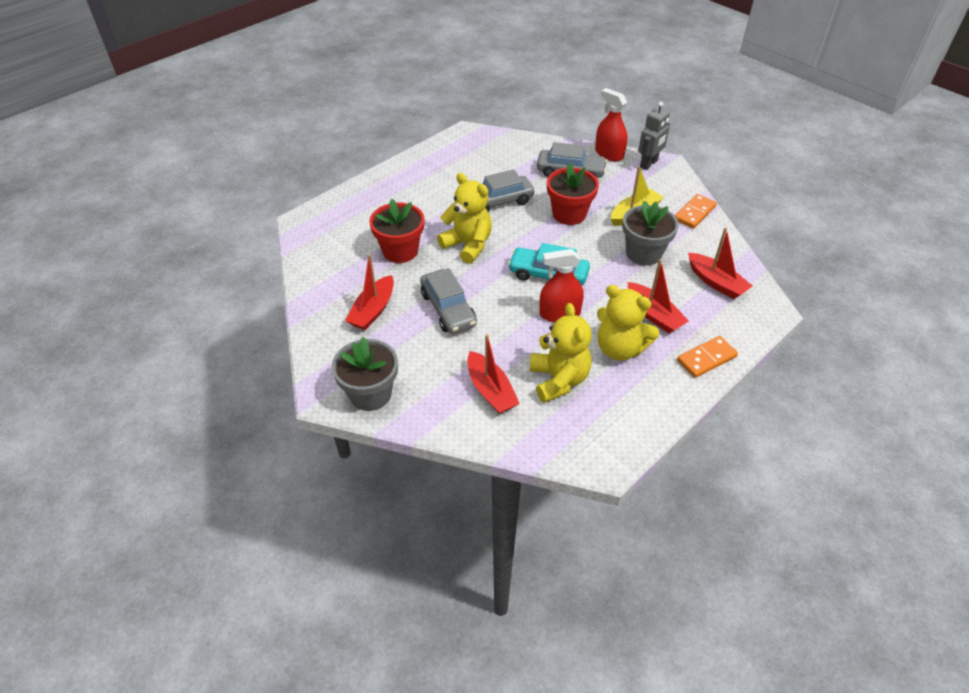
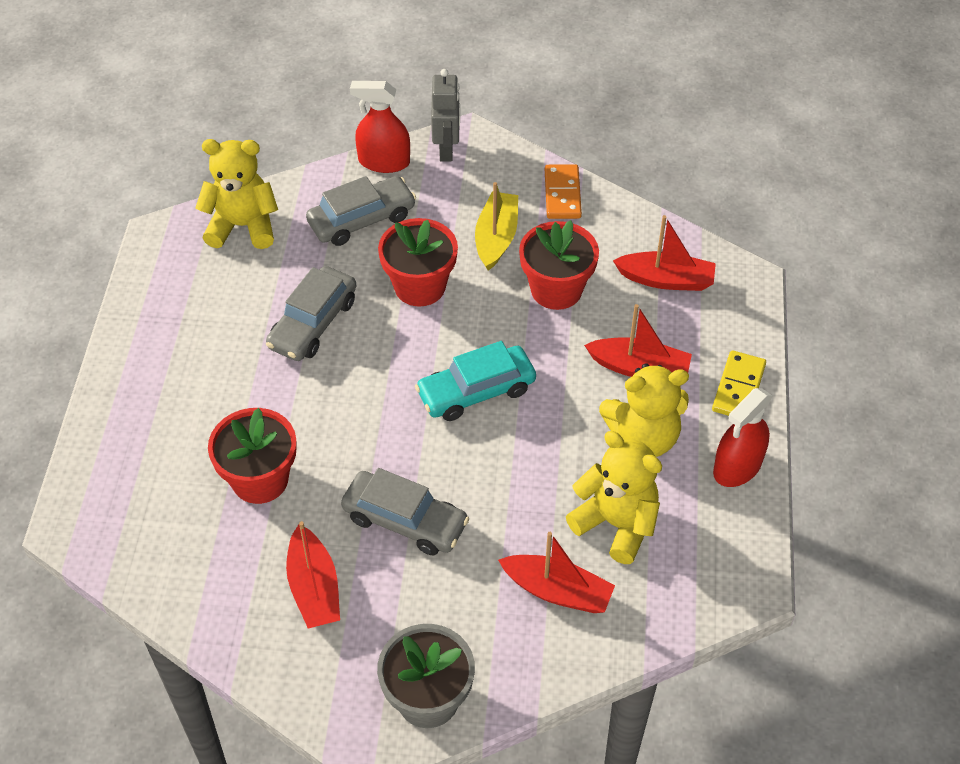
camera: 40 degrees left, 5 degrees up
yellow teddy bear [437,173,492,264] -> yellow teddy bear moved to [195,139,278,249]
red spray bottle [539,249,584,322] -> red spray bottle moved to [713,388,772,487]
grey flower pot [623,201,679,266] -> red flower pot [519,220,599,310]
orange domino [677,336,738,378] -> yellow domino [712,350,766,416]

